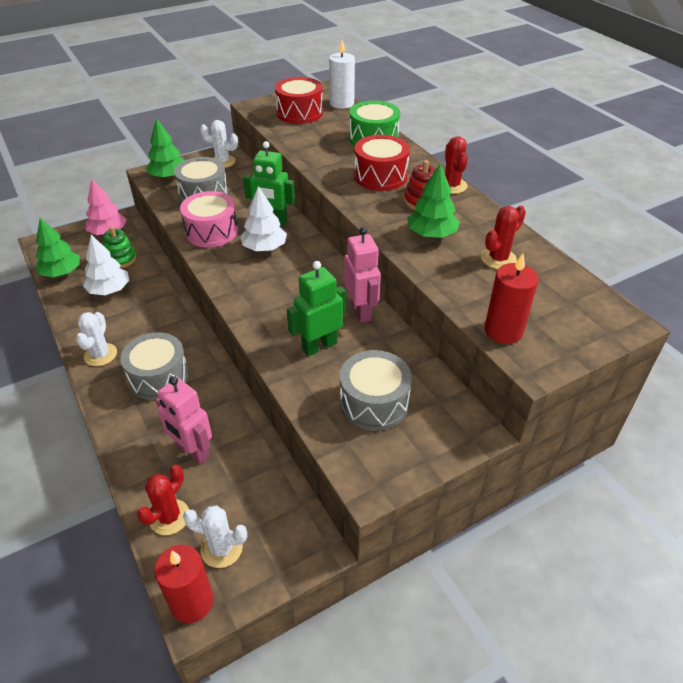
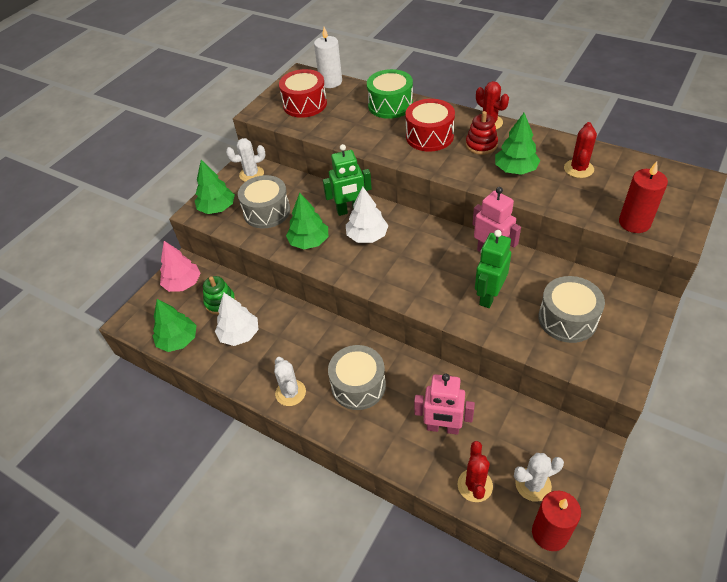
camera: 25 degrees left, 5 degrees up
pink drum [180,191,238,247] -> green tree [286,193,328,249]

